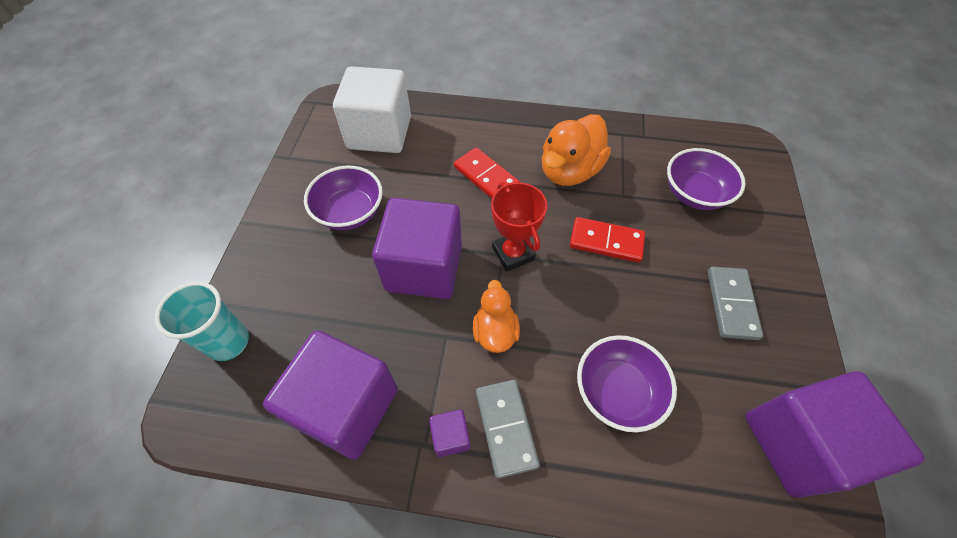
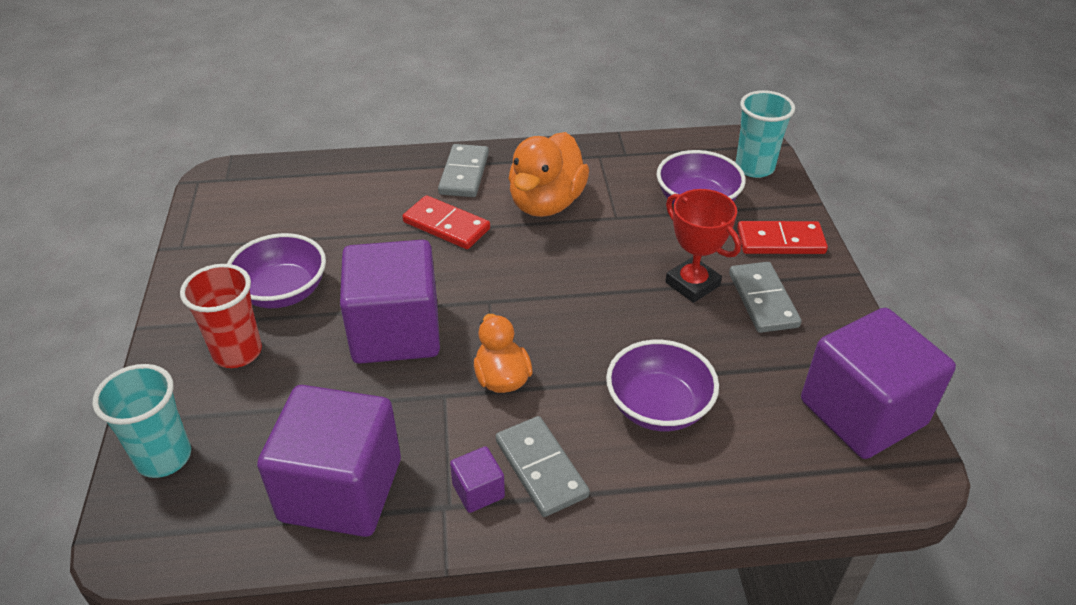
camera: 15 degrees left, 15 degrees down
white cube [333,66,411,153] -> none
red trophy [491,182,547,272] -> red trophy moved to [665,189,741,303]
red domino [570,217,645,263] -> red domino moved to [737,221,828,254]
none -> red cup [180,264,262,368]
none -> grey domino [438,144,489,197]
none -> turquoise cup [736,90,795,178]

